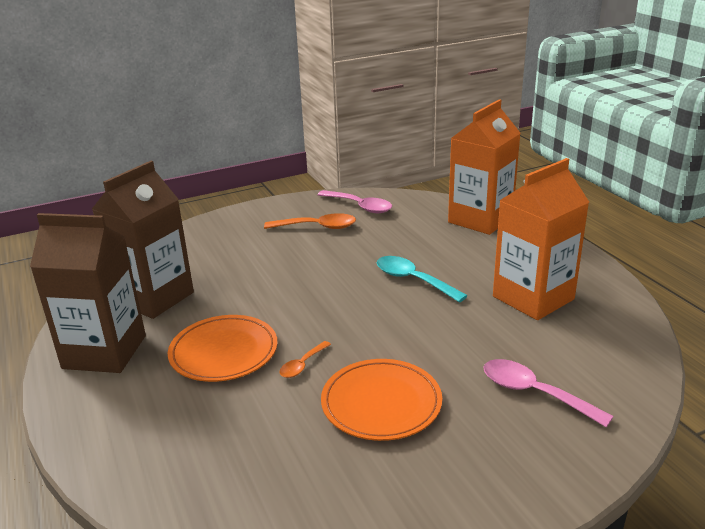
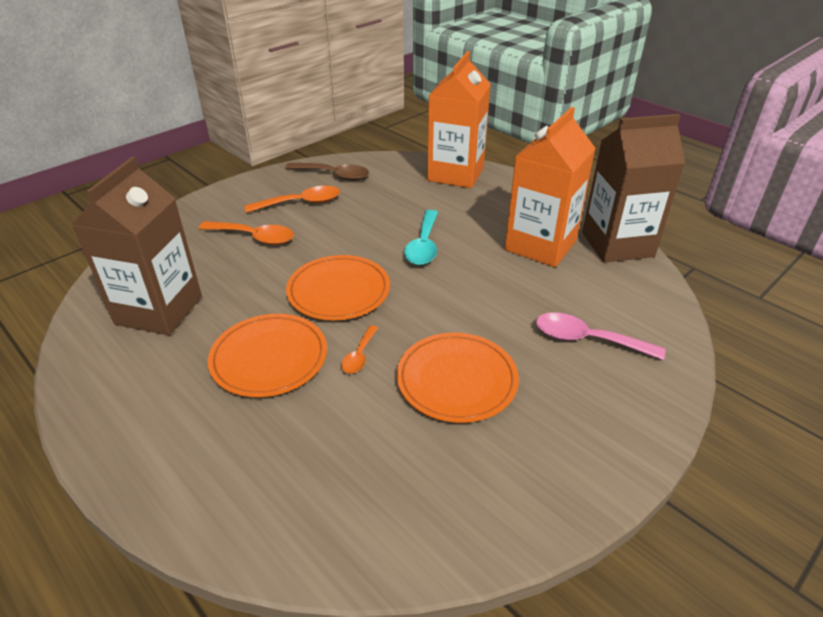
camera: 20 degrees left, 10 degrees up
brown carton [30,213,146,373] -> brown carton moved to [582,114,685,263]
pink spoon [318,190,392,213] -> brown spoon [285,163,369,181]
turquoise spoon [377,256,468,303] -> turquoise spoon turned 105 degrees counterclockwise [404,210,438,265]
none -> orange spoon [199,221,294,245]
none -> orange plate [286,255,390,320]

